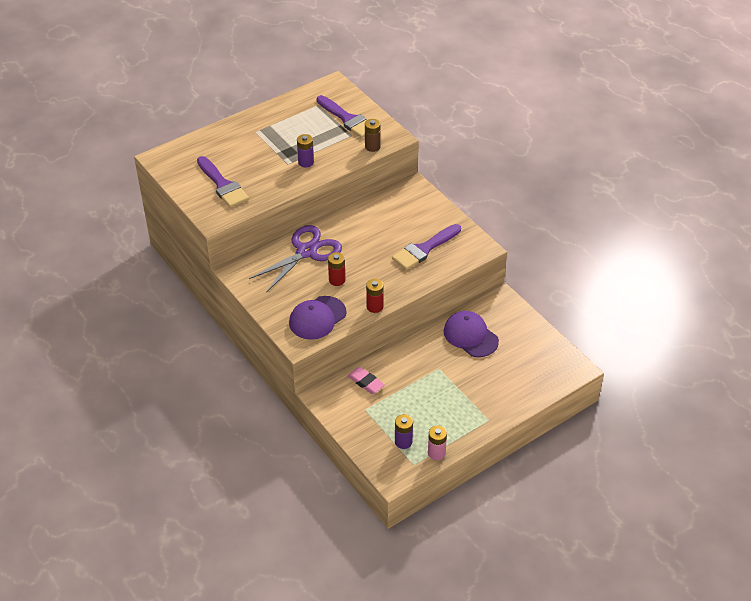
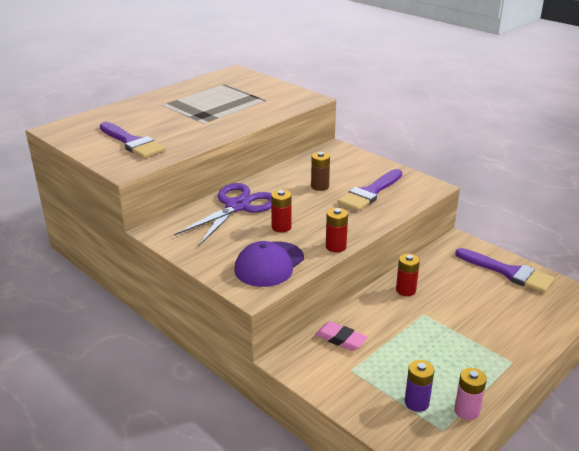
camera: 10 degrees left, 15 degrees down
purple battery [297,134,314,168] -> none
purple brush [316,95,367,138] -> purple brush moved to [455,248,555,293]
brown battery [365,119,381,152] -> brown battery moved to [311,152,330,191]
purple cap [444,311,499,357] -> none
none -> red battery [396,254,420,296]

